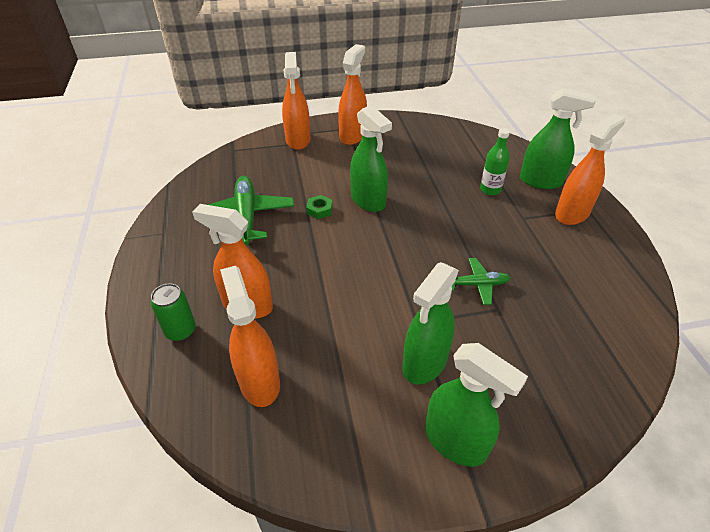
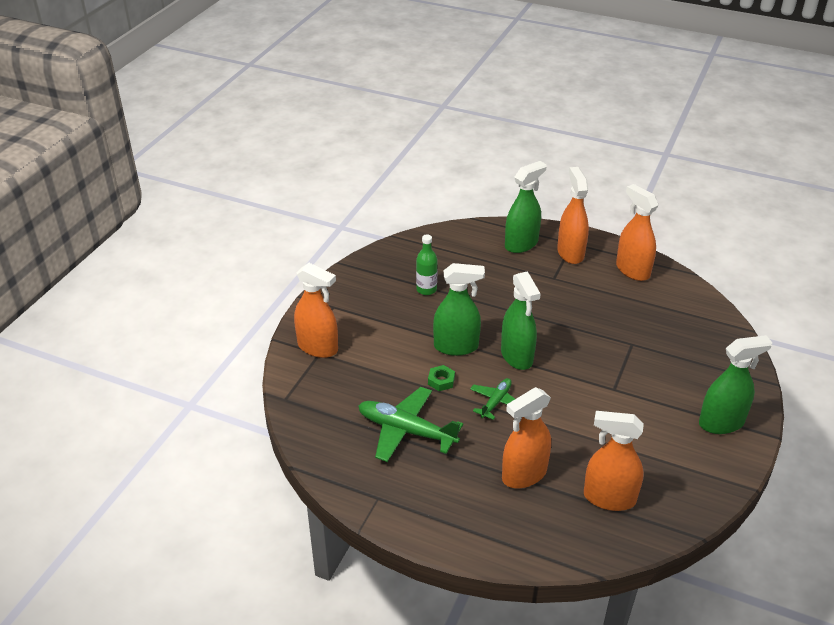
camera: 55 degrees left, 5 degrees down
green can [151,283,196,341] -> none
orange spray bottle [338,44,367,145] -> orange spray bottle moved to [616,184,659,281]
green spray bottle [403,262,459,385] -> green spray bottle moved to [501,271,541,370]
green plane [452,258,510,305] -> green plane moved to [470,378,515,420]
green bottle [480,128,510,195] -> green bottle moved to [416,234,437,295]

